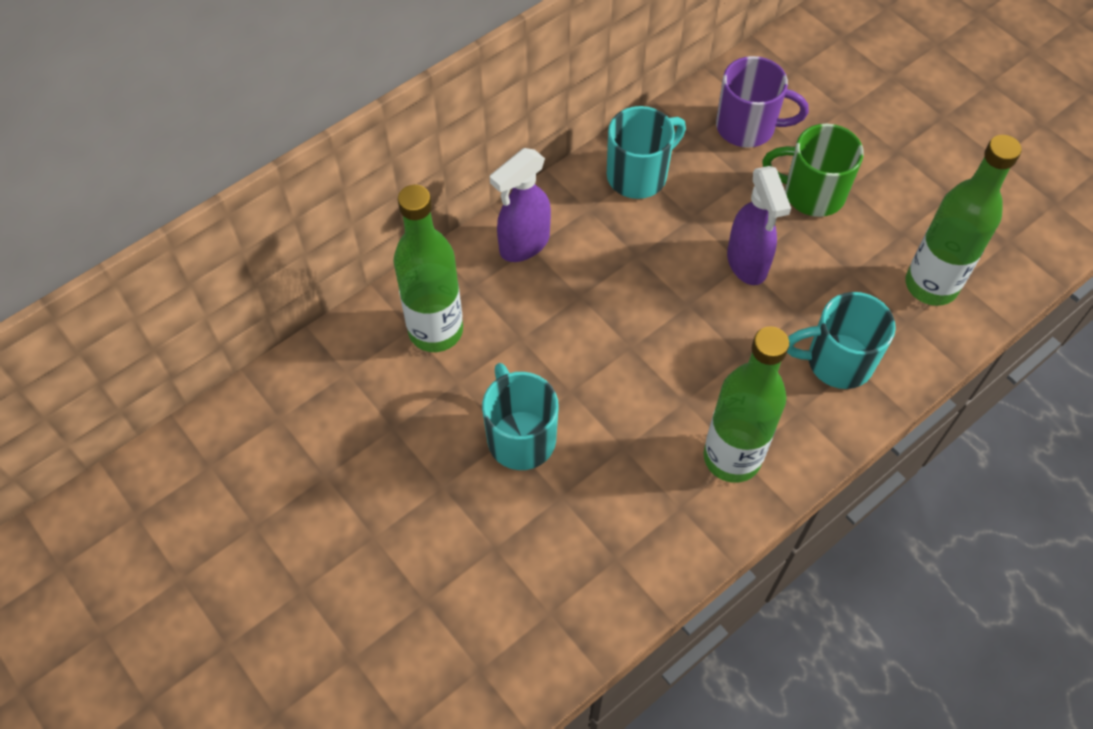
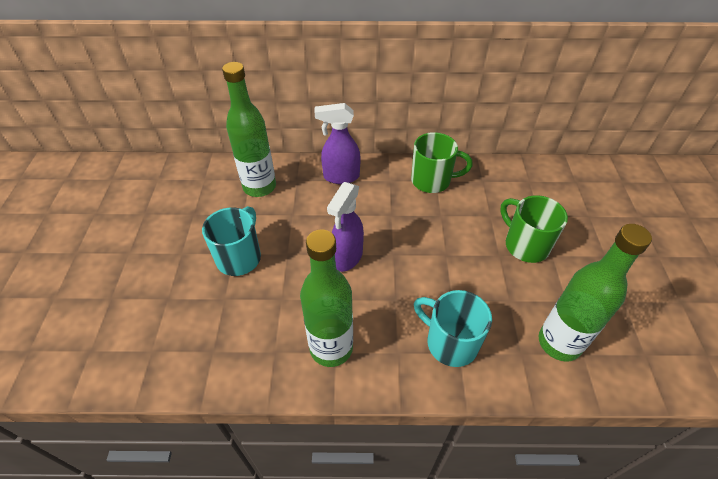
camera: 40 degrees right, 10 degrees down
turquoise mug [607,106,686,199] -> green mug [411,132,473,193]
purple mug [716,56,809,148] -> none
purple spray bottle [727,166,791,285] -> purple spray bottle moved to [327,182,364,272]

